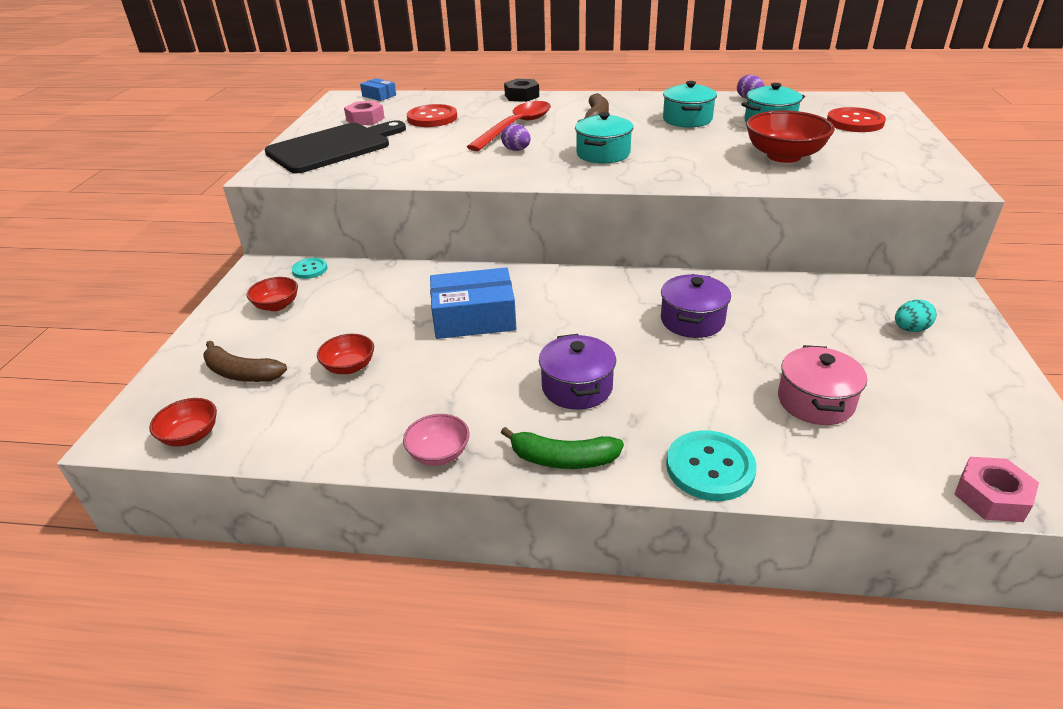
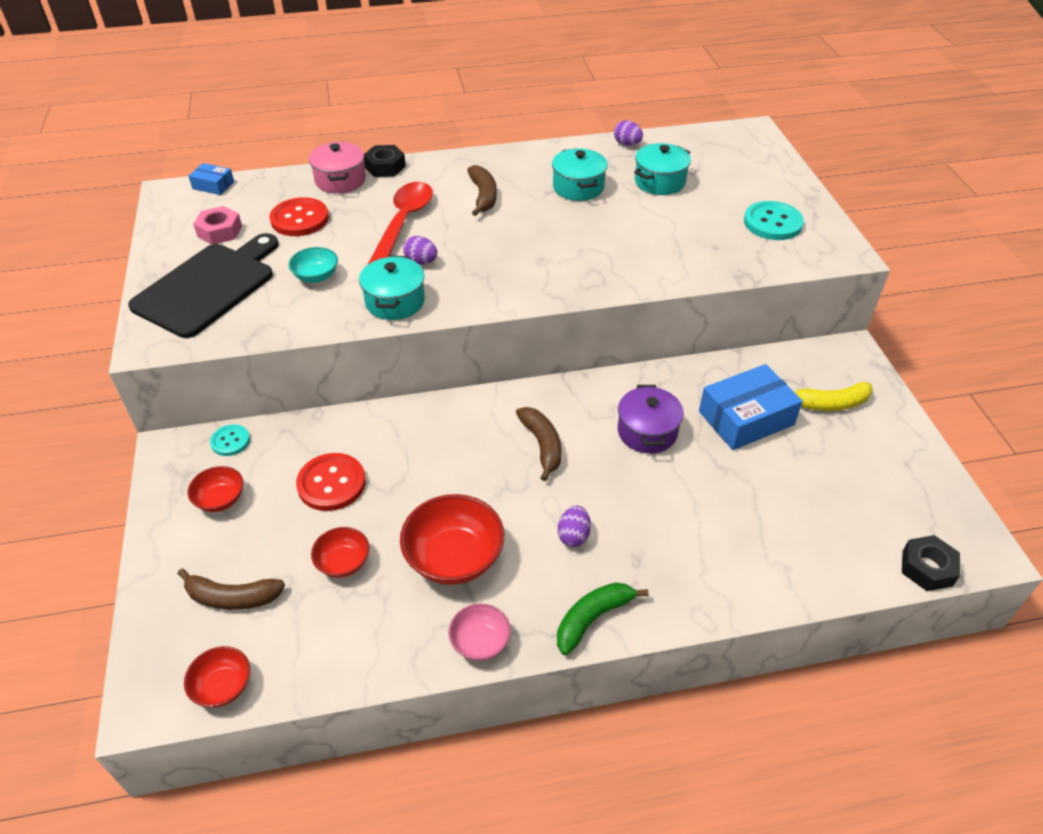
camera: 20 degrees left, 10 degrees up
blue box [430,267,517,339] -> blue box moved to [699,364,803,450]
green banana [501,427,624,469] -> green banana turned 150 degrees clockwise [557,582,649,655]
purple pot [539,334,616,410] -> purple egg [558,506,591,547]
turquoise pot [575,112,633,163] -> turquoise pot moved to [359,256,425,320]
turquoise button [666,430,757,501] -> turquoise button moved to [744,201,804,240]
red bowl [746,110,835,163] -> red bowl moved to [400,494,505,585]
pink pot [778,345,867,425] -> pink pot moved to [309,142,366,194]
red button [827,107,886,132] -> red button moved to [296,453,366,511]
turquoise egg [895,299,937,332] -> yellow banana [793,382,873,411]
pink nut [954,457,1039,522] -> black nut [902,535,960,591]
none -> turquoise bowl [289,247,338,283]
none -> brown banana [516,407,561,481]

